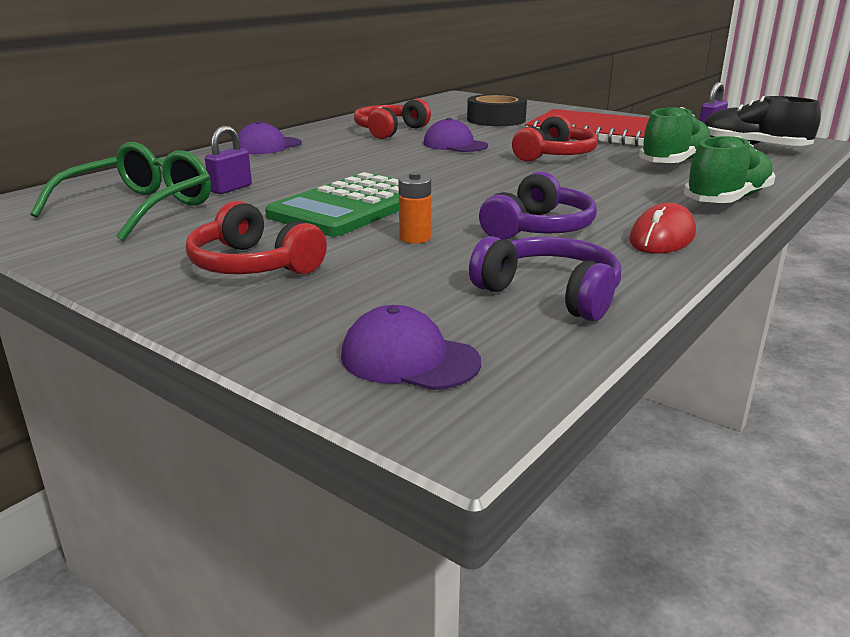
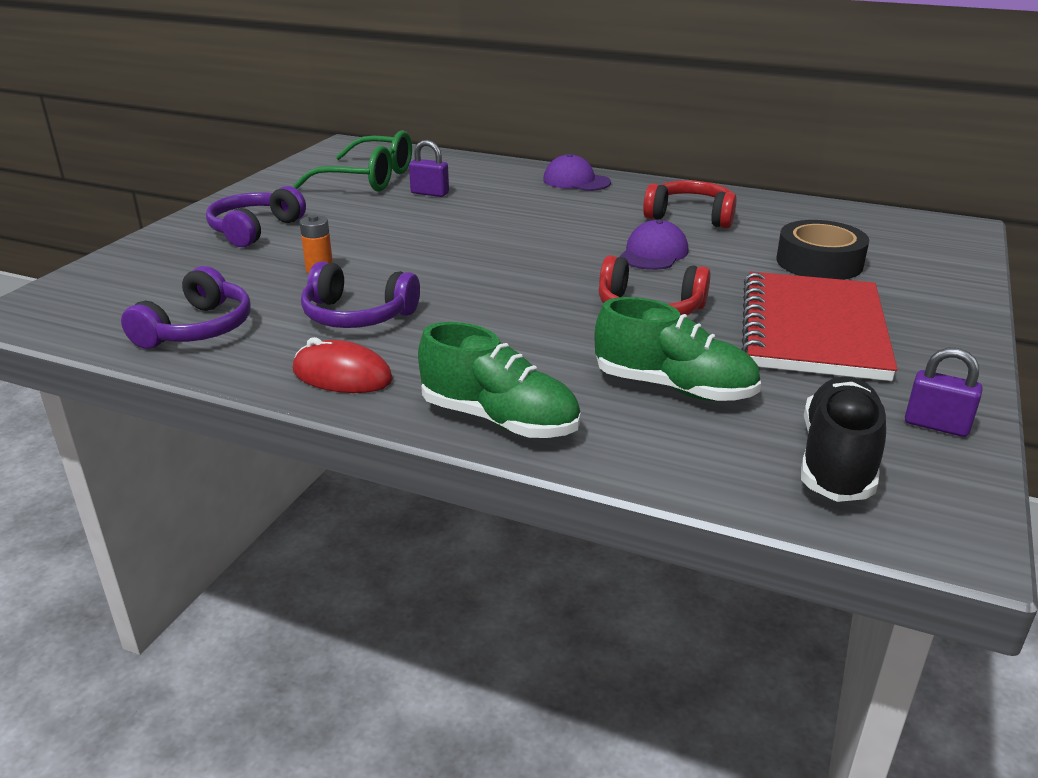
camera: 75 degrees right, 5 degrees up
red headphones [186,201,327,274] -> purple headphones [206,186,306,247]
green calculator [265,172,399,236] -> none
purple cap [341,305,481,390] -> none

